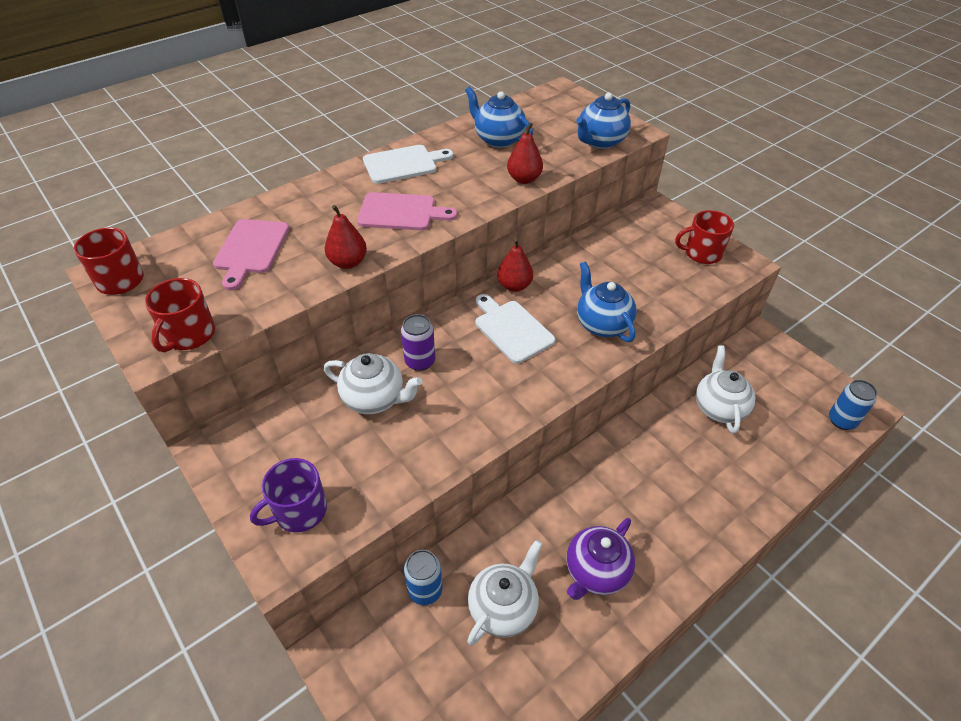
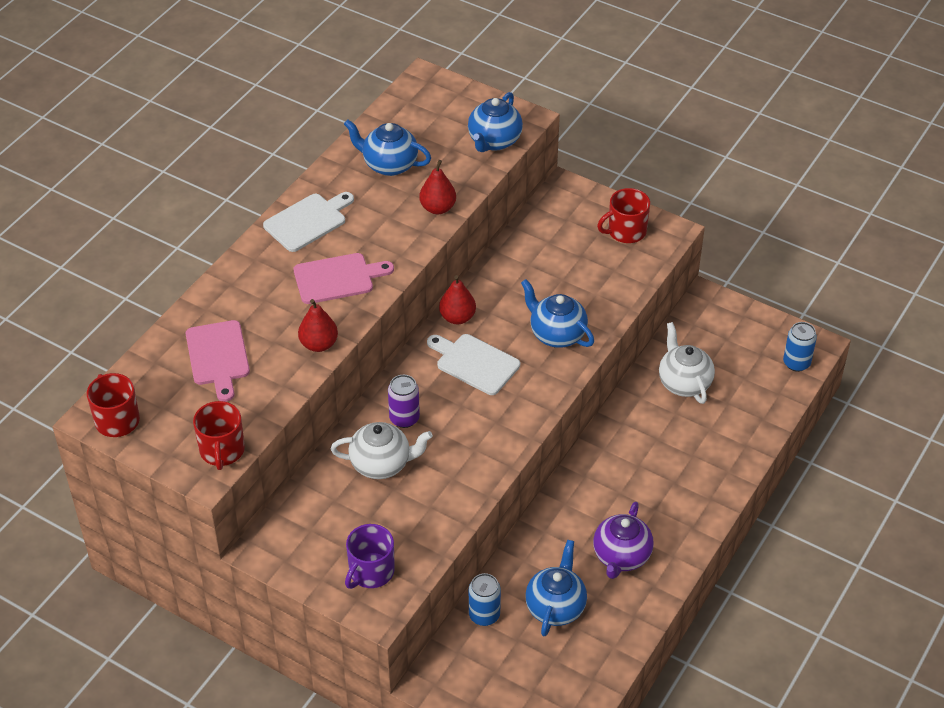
camera: 20 degrees left, 0 degrees up
white teapot [467,540,543,646] -> blue teapot [525,540,587,636]

